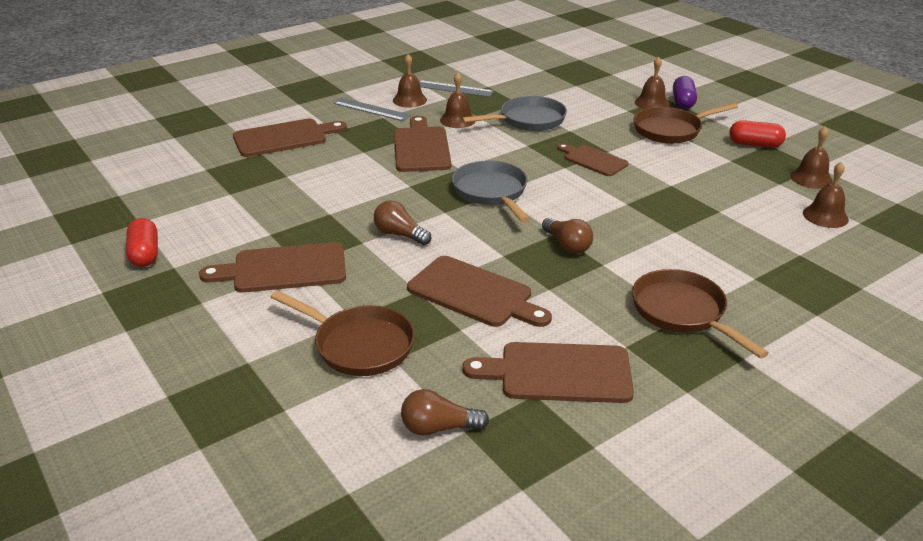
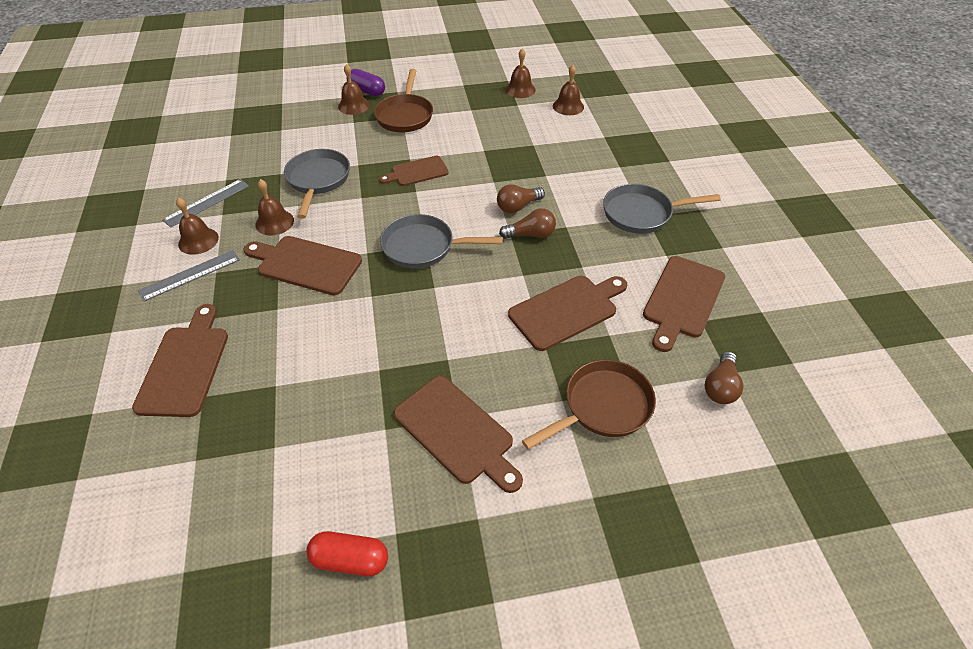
camera: 65 degrees left, 15 degrees up
brown cutting board [199,242,346,293] -> brown cutting board turned 60 degrees counterclockwise [394,376,523,493]
brown light bulb [374,200,431,245] -> brown light bulb moved to [497,184,545,213]
brown pan [632,269,769,359] -> grey pan [603,184,721,234]
red capsule [729,120,786,148] -> none

